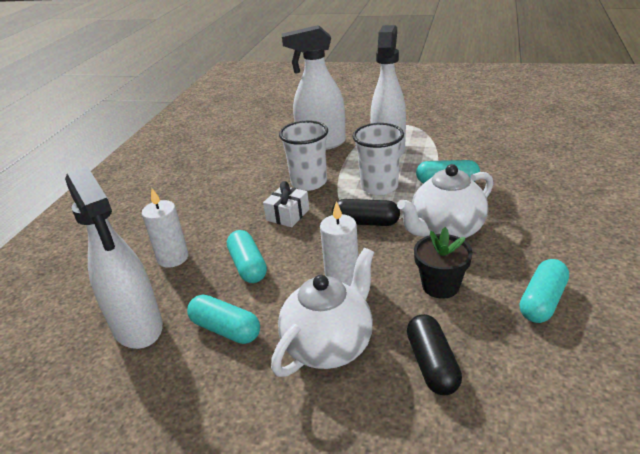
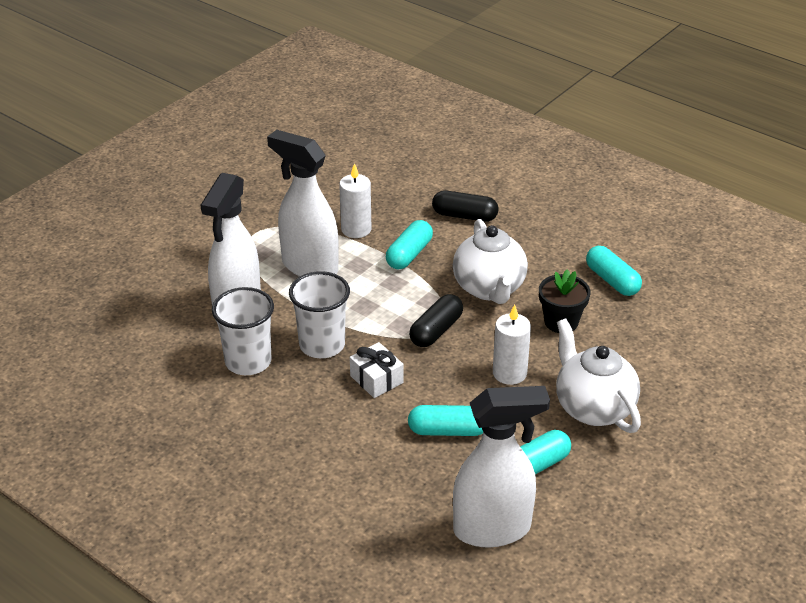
camera: 70 degrees left, 5 degrees up
white candle [142,188,189,268] -> white candle moved to [339,163,371,238]
white cup [353,123,404,195] -> white cup moved to [212,287,274,375]
black capsule [407,314,462,395] -> black capsule moved to [432,190,499,222]

